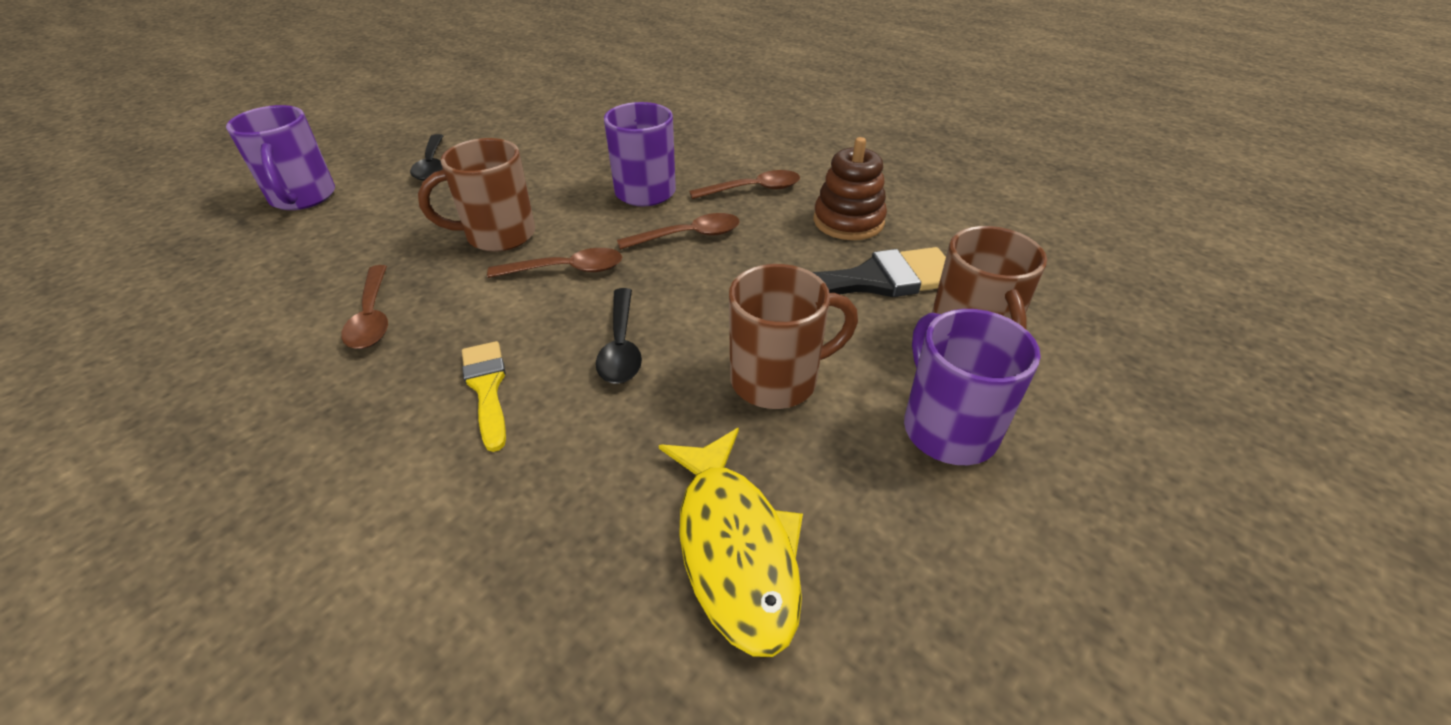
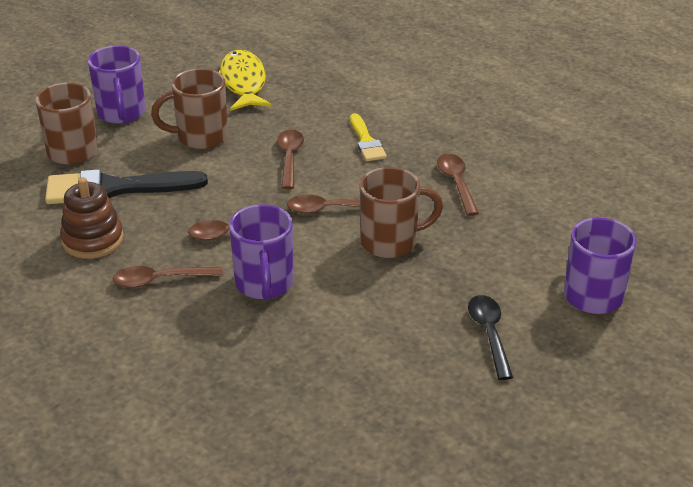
camera: 175 degrees left, 5 degrees down
black spoon [596,288,642,384] -> brown spoon [277,130,304,189]

